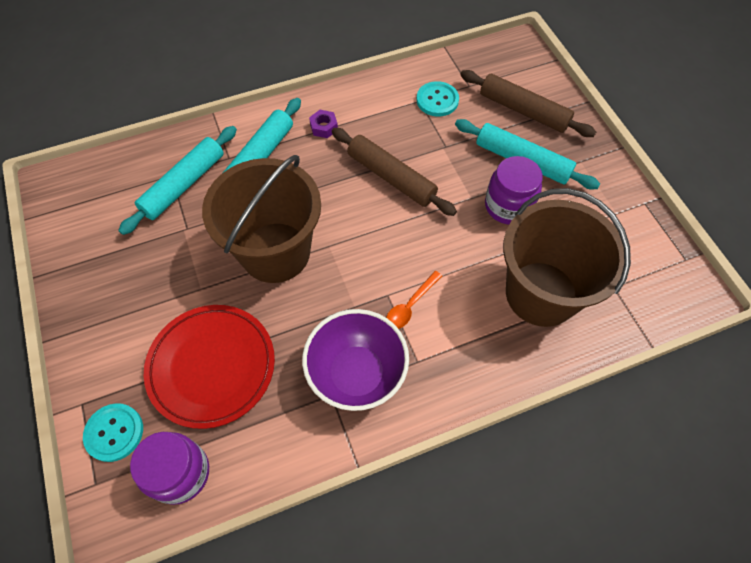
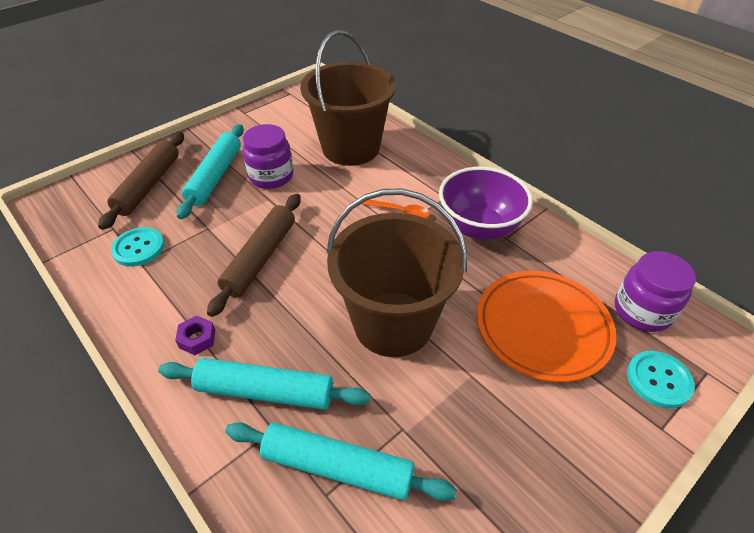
camera: 110 degrees left, 15 degrees down
red plate [144,305,275,429] -> orange plate [477,271,616,382]

